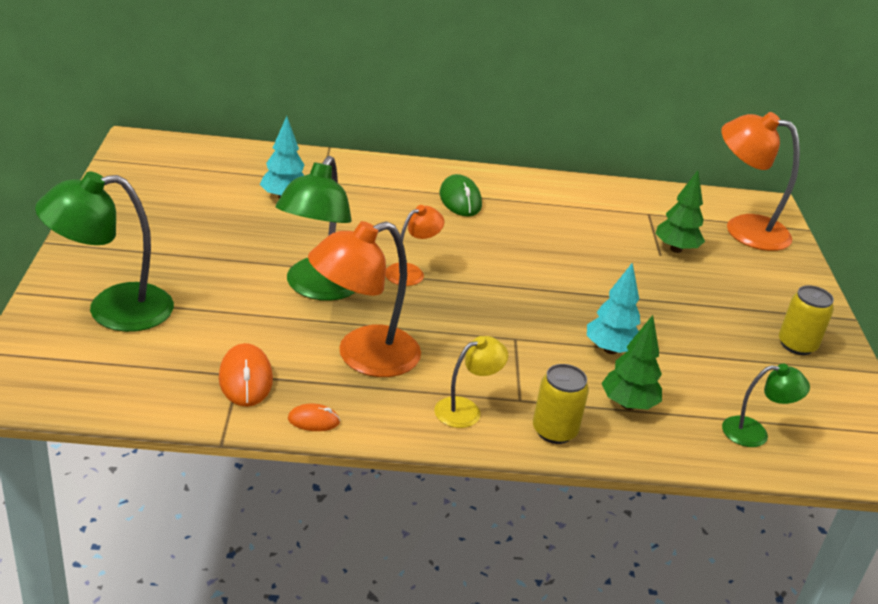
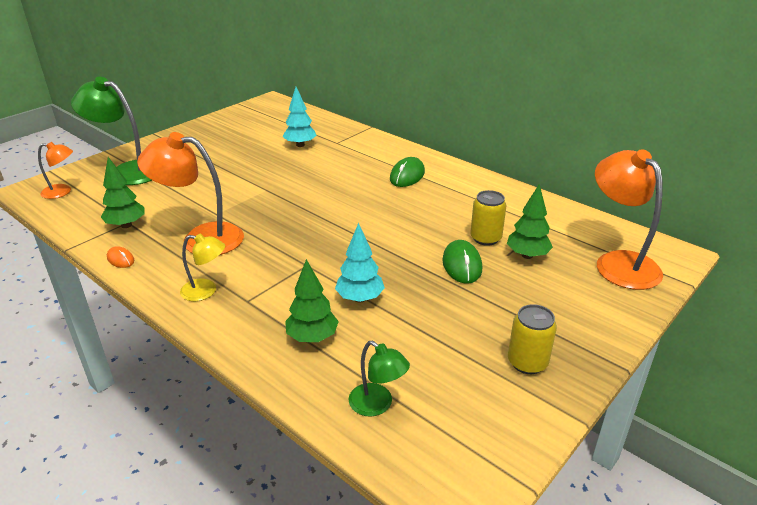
camera: 45 degrees right, 0 degrees up
orange mouse [219,343,273,407] -> green tree [101,157,145,228]
green lamp [276,156,356,301] -> none
orange lamp [385,205,444,286] -> orange lamp moved to [38,142,73,199]
yellow can [533,364,589,444] -> yellow can moved to [470,190,506,246]
none -> green mouse [442,240,482,284]

